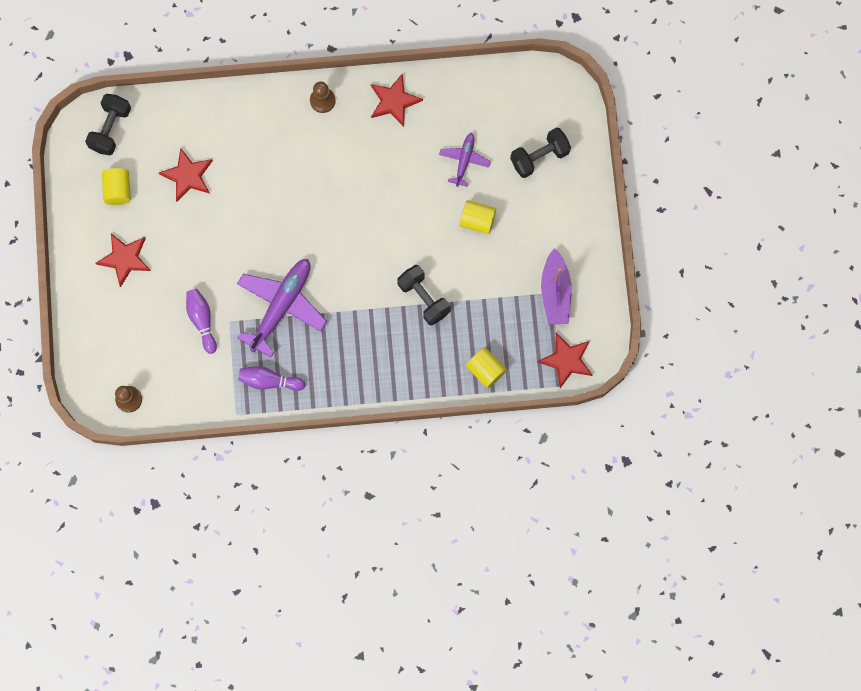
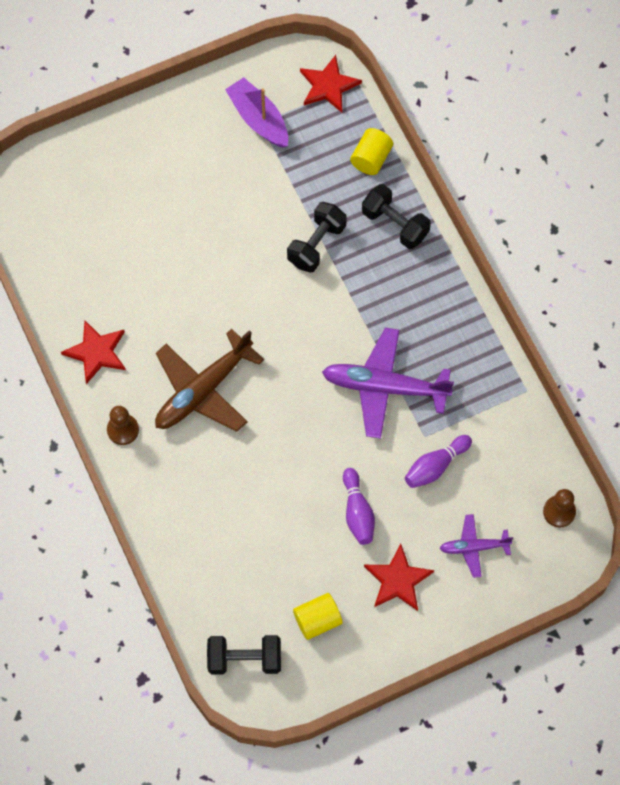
camera: 110 degrees left, 10 degrees down
red star [159,148,213,202] -> none
purple bowling pin [238,366,305,391] -> purple bowling pin moved to [343,468,375,545]
purple plane [439,133,491,187] -> purple plane moved to [439,514,513,578]
yellow cylinder [460,200,496,234] -> none
black dumbbell [510,127,571,178] -> black dumbbell moved to [362,184,431,249]
purple boat [541,248,572,325] -> purple boat turned 105 degrees counterclockwise [225,77,288,148]
none -> brown plane [155,329,264,432]

